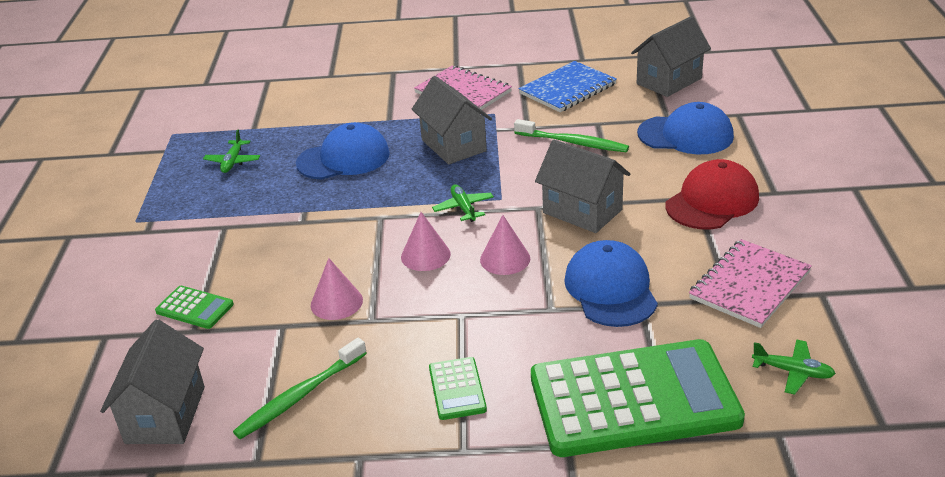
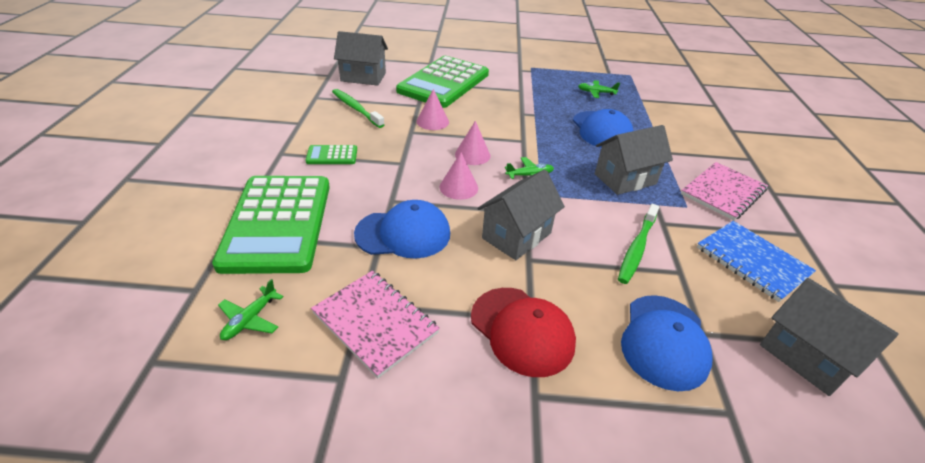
camera: 90 degrees right, 5 degrees up
green calculator [155,286,234,329] -> green calculator [396,56,489,108], size x2.42

